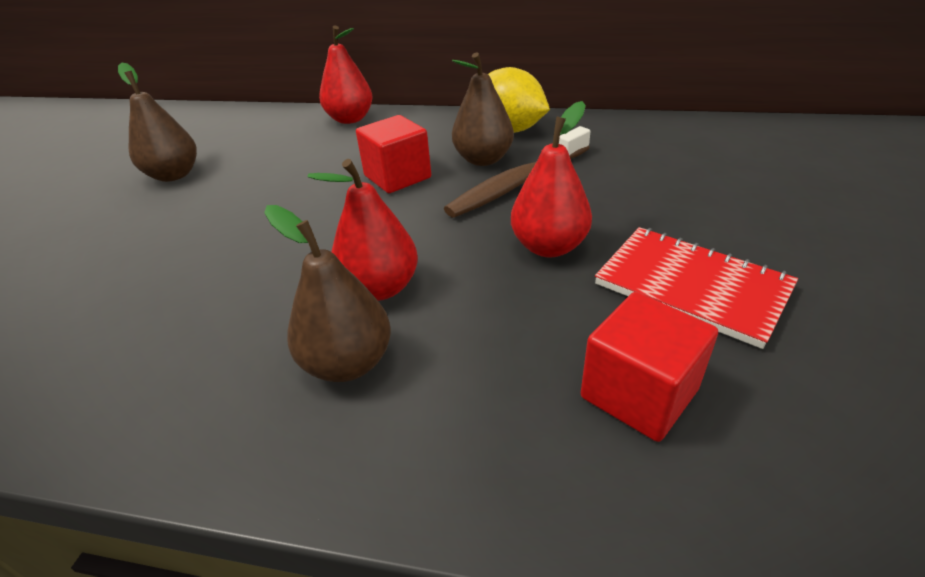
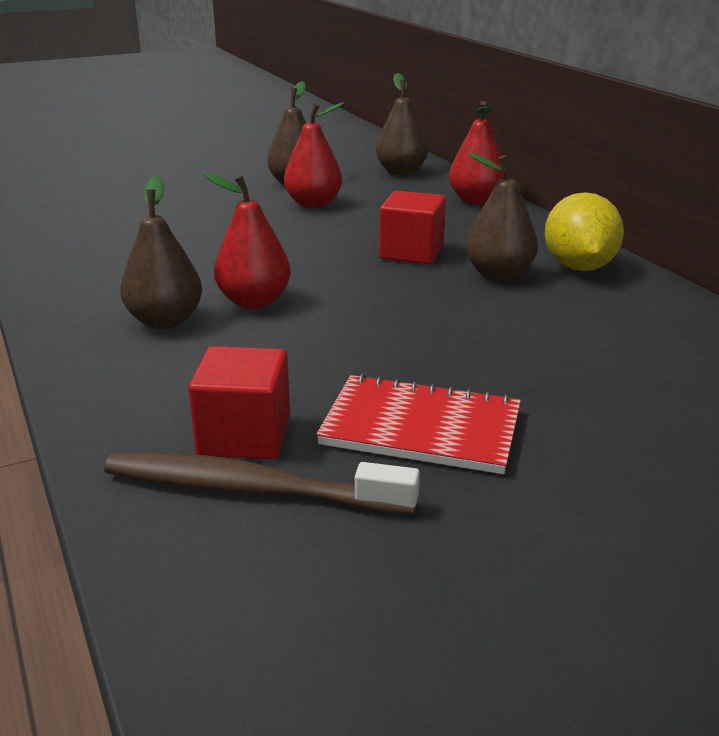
camera: 50 degrees right, 10 degrees down
brown toothbrush [444,126,591,218] -> brown toothbrush moved to [104,452,420,515]
red pear [511,101,592,258] -> red pear moved to [284,102,344,208]
red notebook [595,227,798,349] -> red notebook turned 75 degrees counterclockwise [316,374,521,474]
none -> brown pear [376,73,428,175]

